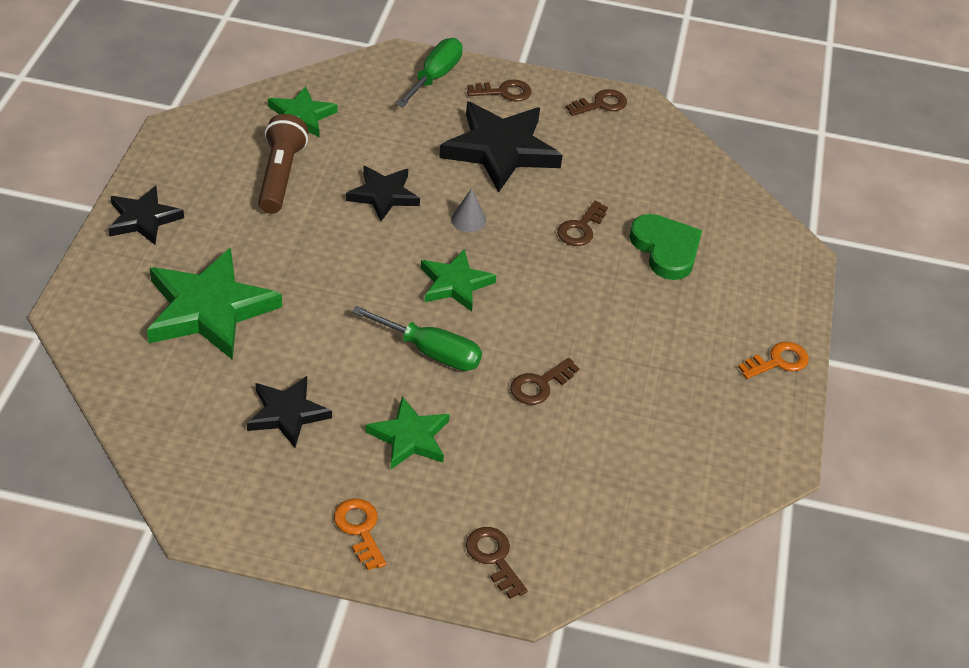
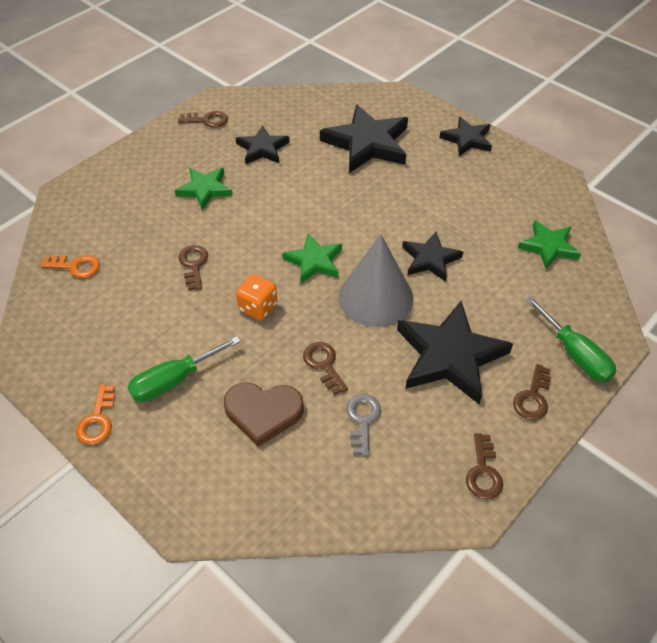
camera: 125 degrees right, 5 degrees up
green star [147,248,282,360] -> black star [320,104,408,173]
brown flashlight [258,114,308,214] -> none
orange key [334,498,386,570] -> orange key moved to [40,255,100,278]
green screwdriver [352,306,482,371] -> green screwdriver moved to [127,336,241,402]
grey cone [451,188,486,232] -> grey cone [339,234,413,327], size x2.47
brown key [466,527,528,599] -> brown key moved to [178,111,228,128]
green heart [629,214,702,280] -> brown heart [224,382,304,447]
none -> orange dice [236,274,277,320]
none -> grey key [346,394,381,456]

